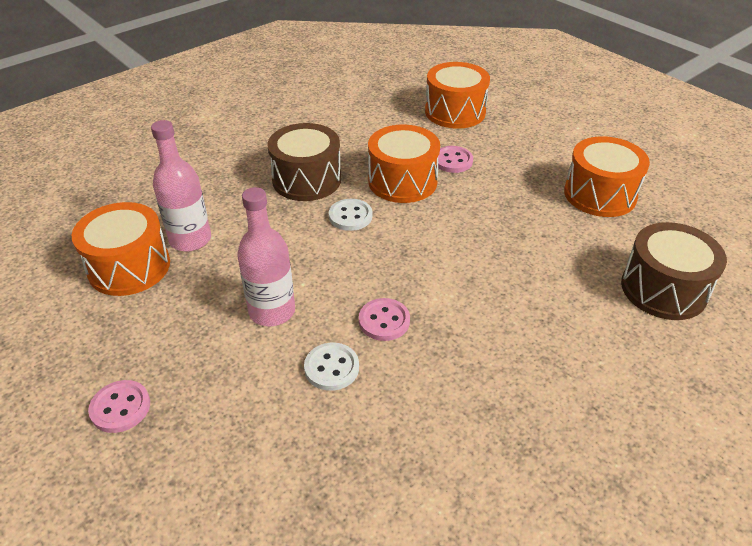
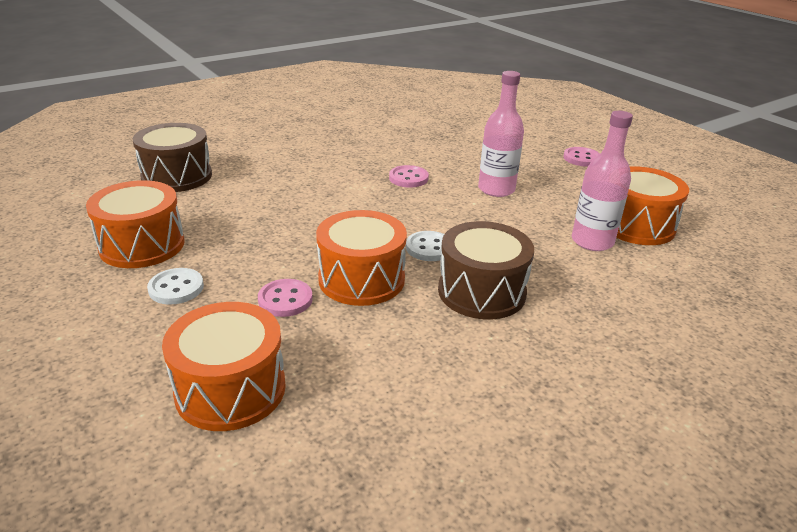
camera: 175 degrees left, 10 degrees down
white button [304,343,359,391] -> white button moved to [147,268,204,305]

